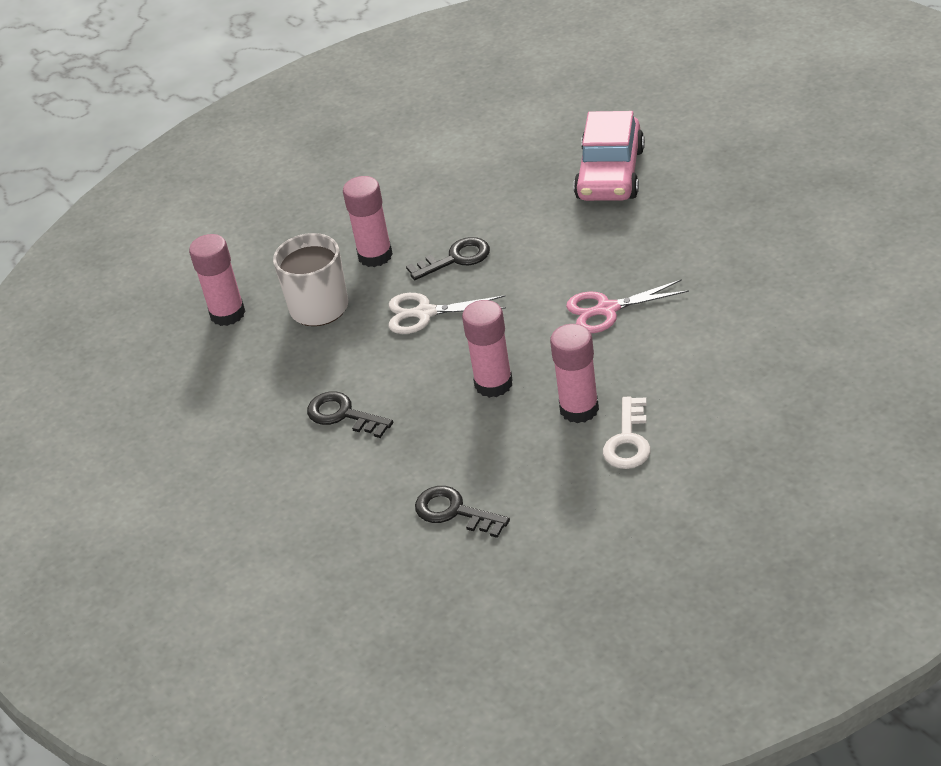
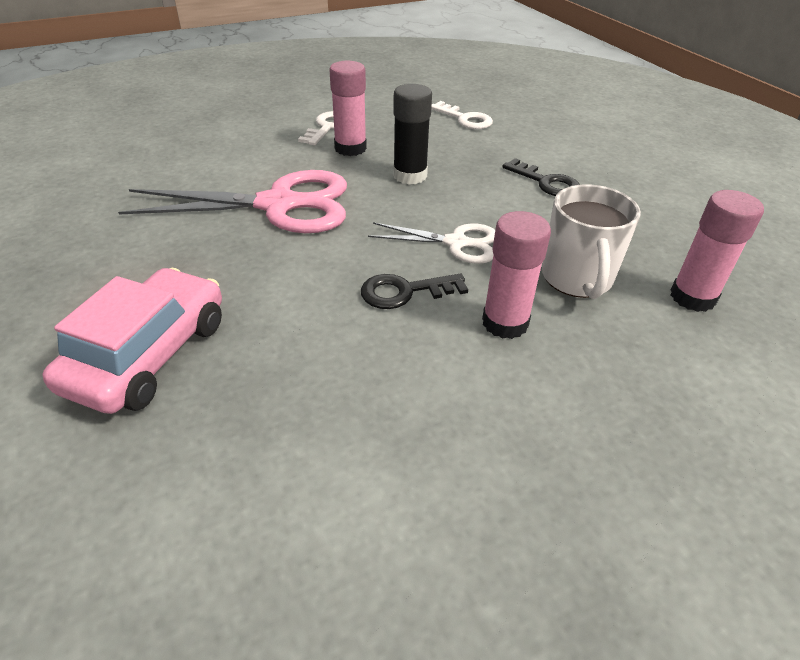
camera: 175 degrees left, 0 degrees up
black key [415,486,510,538] -> white key [431,101,493,129]
pink glue stick [462,300,513,398] -> black glue stick [393,84,432,185]
pink scissors [566,279,689,333] -> pink scissors [118,170,347,233], size x1.84

